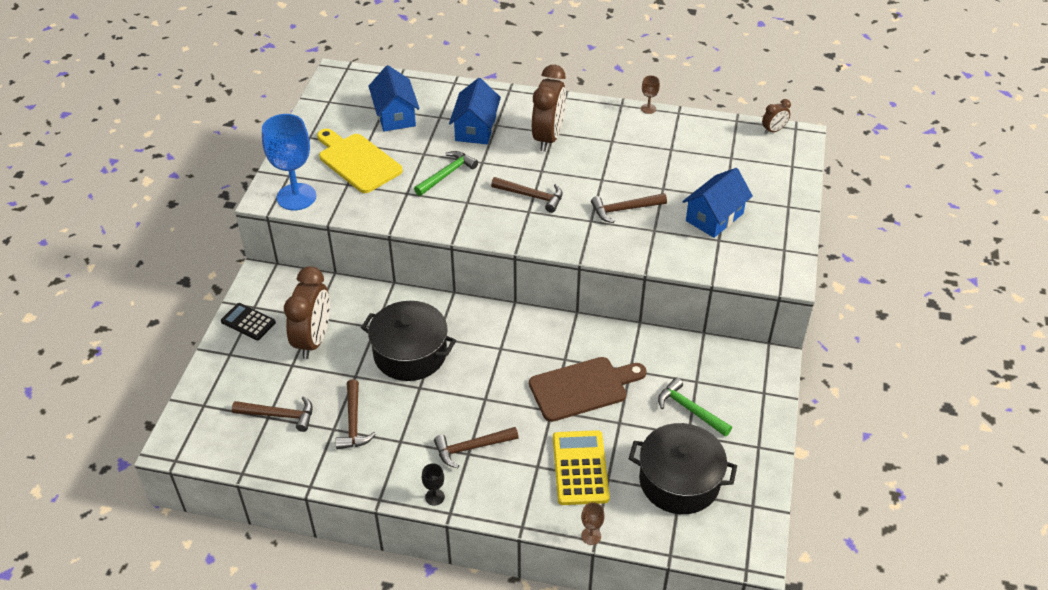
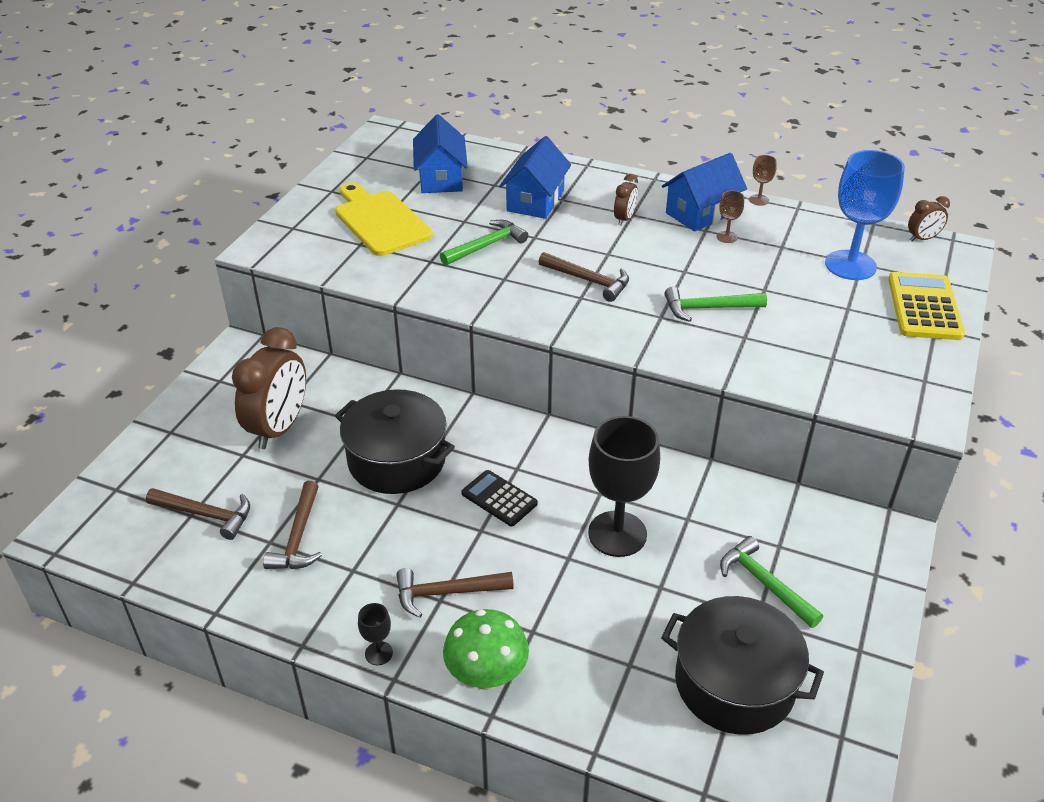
camera: 10 degrees right, 5 degrees down
black calculator [221,303,276,340] -> black calculator moved to [461,470,538,526]
blue goblet [262,114,316,210] -> blue goblet moved to [825,150,905,280]
brown cutting board [529,357,647,422] -> black goblet [588,416,660,557]
brown clock [532,65,566,152] -> brown clock [614,174,638,226], size x0.47
yellow calculator [553,430,610,505] -> yellow calculator moved to [888,272,965,340]
brown goblet [581,502,605,545] -> brown goblet moved to [716,190,744,243]
brown hammer [591,193,667,223] -> green hammer [664,287,767,322]
blue house [682,168,753,238] -> blue house moved to [662,153,747,231]
none -> green mushroom [443,609,529,690]

